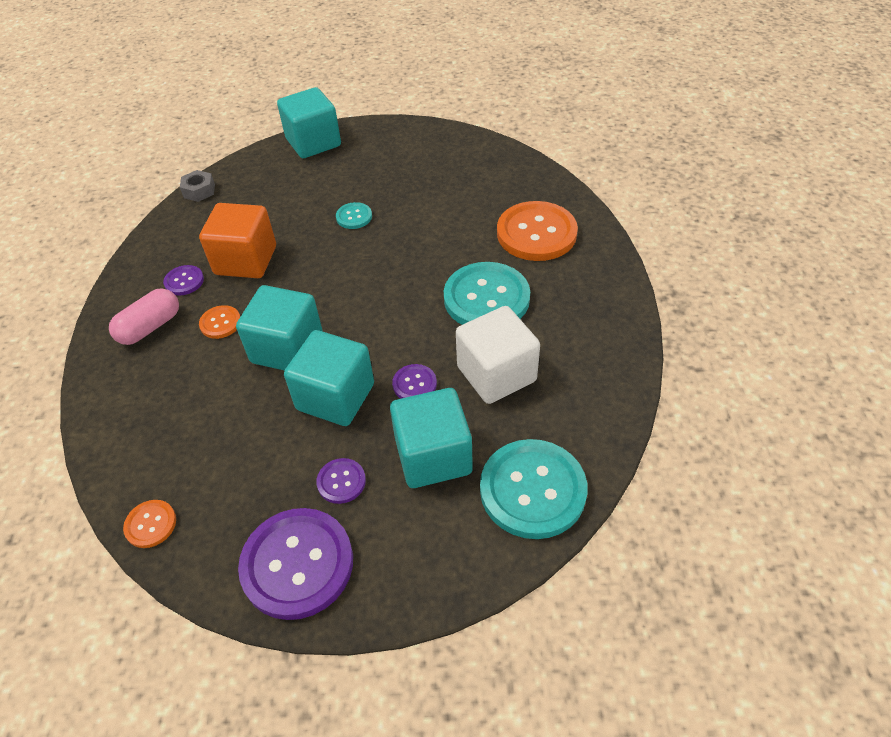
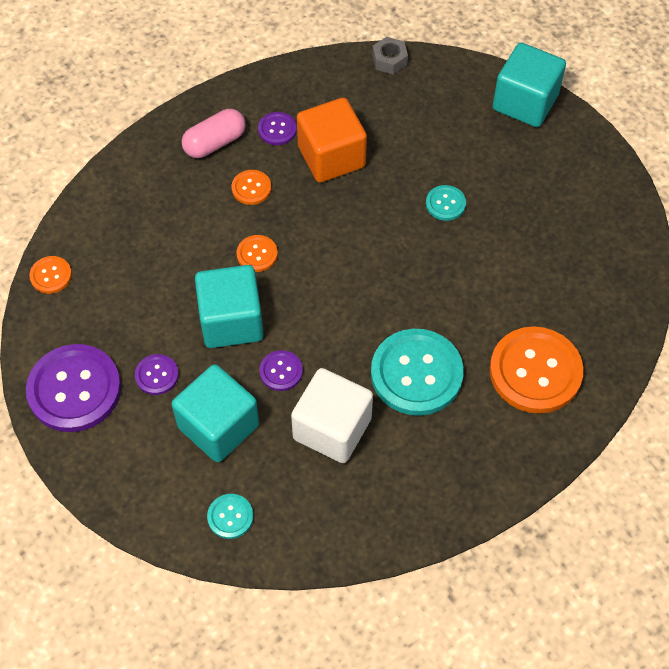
camera: 55 degrees right, 10 degrees up
pink capsule [109,288,179,345] -> pink capsule turned 45 degrees counterclockwise [182,109,246,158]
turquoise cube [236,285,323,371] -> orange button [237,235,278,272]
turquoise button [480,439,587,539] -> turquoise button [207,494,253,539], size x0.47

